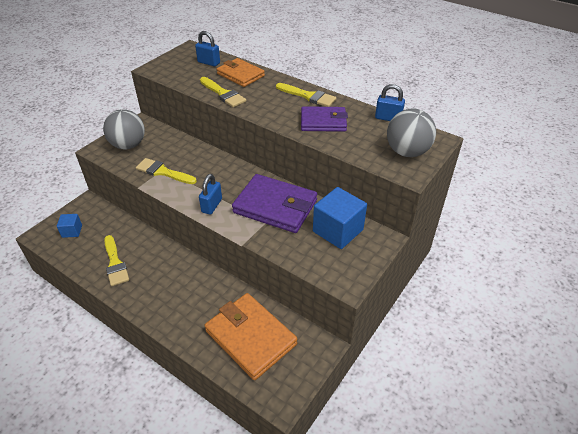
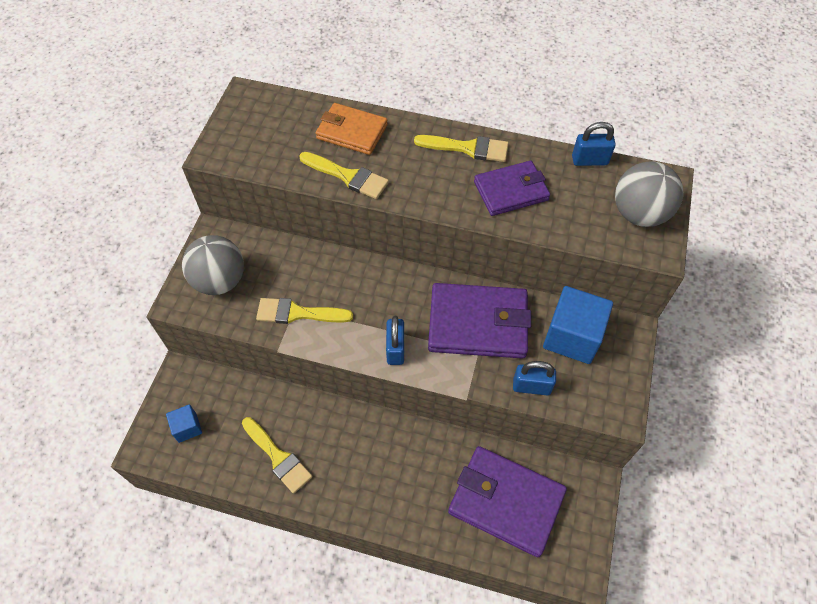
camera: 20 degrees left, 15 degrees up
blue padlock [195,31,220,67] -> blue padlock moved to [513,361,556,395]
orange wallet [205,293,297,380] -> purple wallet [448,446,567,557]

